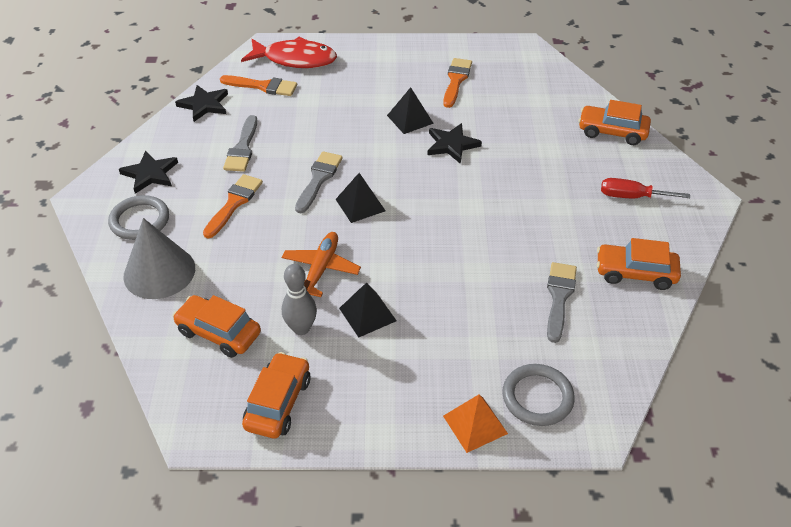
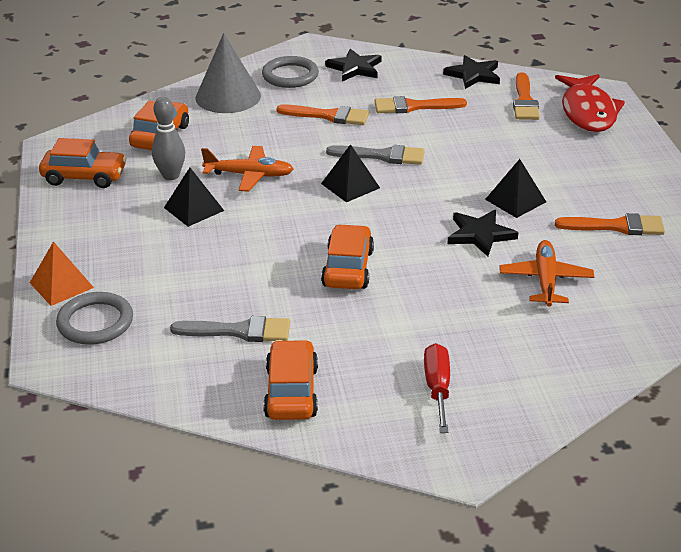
camera: 80 degrees right, 10 degrees down
grey brush [223,115,258,172] -> orange brush [375,96,467,113]
orange car [578,100,651,145] -> orange car moved to [321,224,374,289]
none -> orange plane [500,240,594,307]

